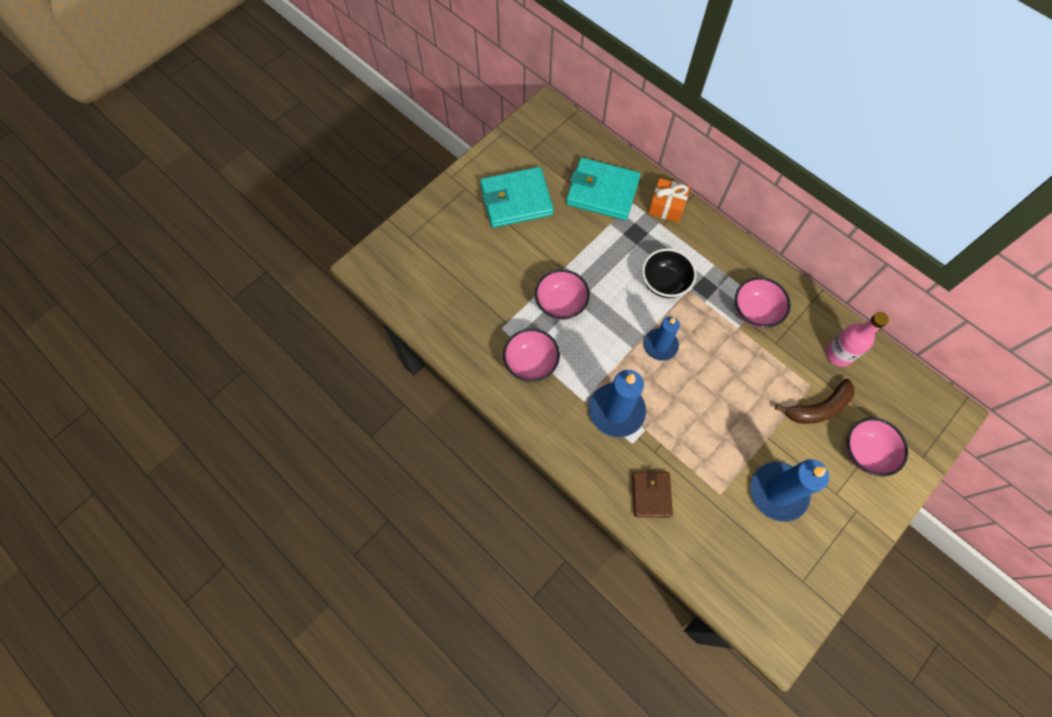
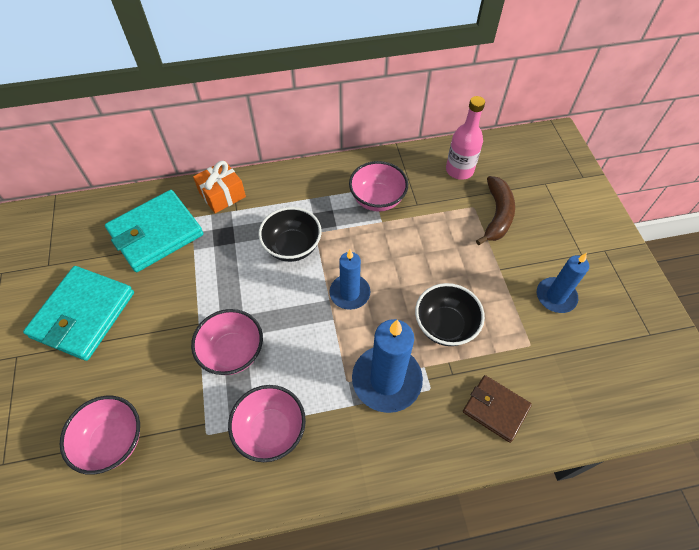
camera: 55 degrees left, 10 degrees down
blue candle [750,459,829,522] -> blue candle [537,253,589,313], size x0.64
pink bowl [846,418,908,476] -> pink bowl moved to [59,396,140,475]
none -> black bowl [415,283,485,346]

